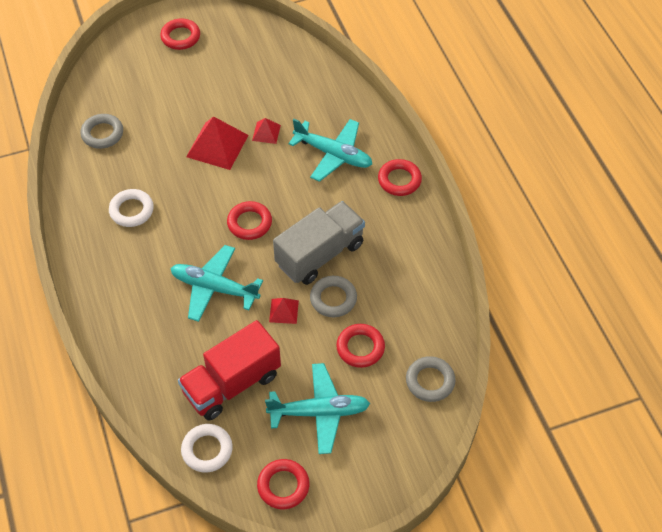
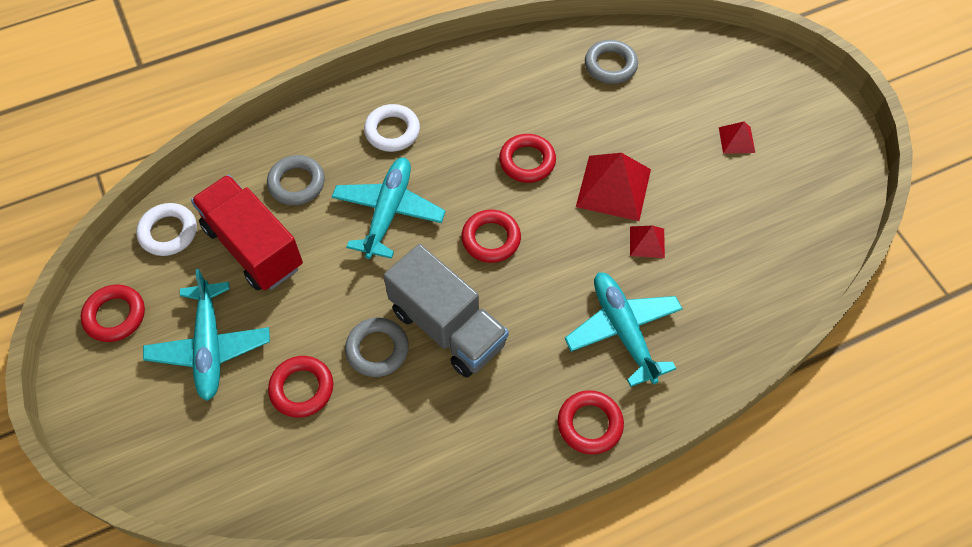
camera: 85 degrees right, 5 degrees up
white ring [109,189,154,227] -> white ring moved to [364,104,420,152]
red ring [160,18,200,50] -> red ring moved to [499,134,556,183]
red pyramid [269,298,299,324] -> red pyramid moved to [719,121,755,154]
turquoise plane [288,119,372,182] -> turquoise plane turned 135 degrees clockwise [564,272,683,387]
grey ring [406,356,456,402] -> grey ring moved to [267,155,325,205]

